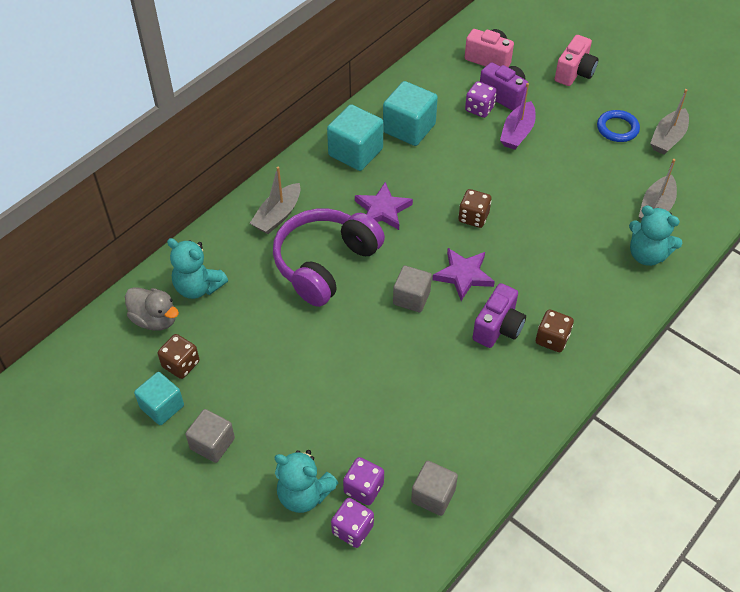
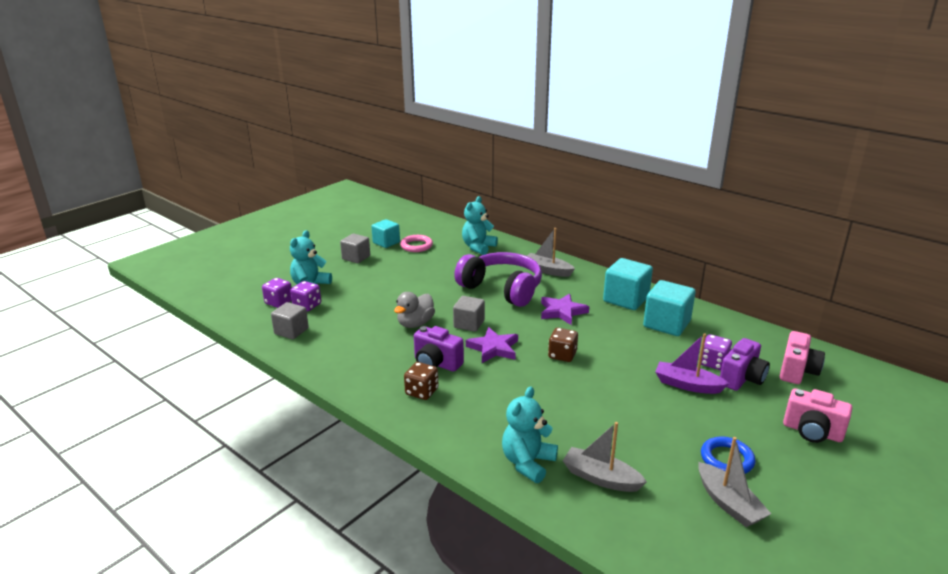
camera: 90 degrees right, 25 degrees down
grey duck [125,287,179,331] -> grey duck moved to [394,292,435,328]
brown dice [157,334,200,379] -> pink ring [400,235,433,252]
grey boat [650,89,689,155] -> grey boat turned 150 degrees counterclockwise [698,437,771,527]

